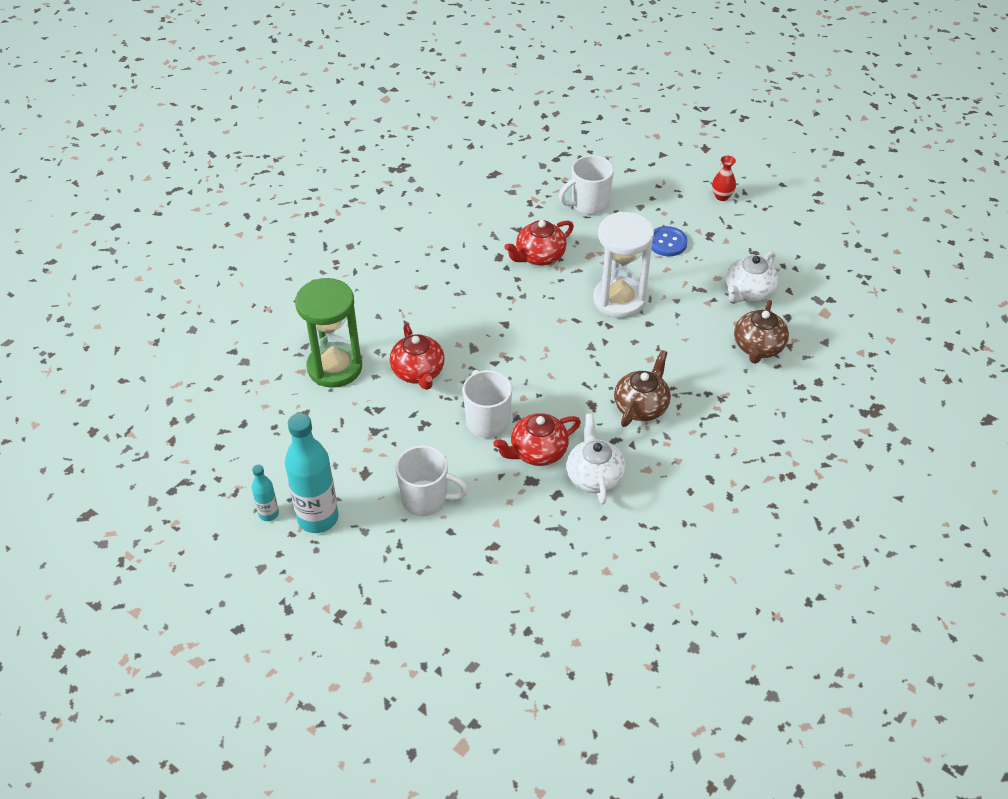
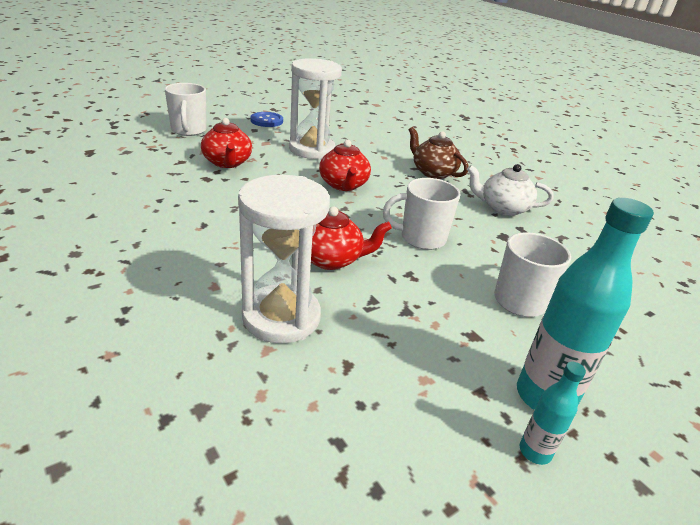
camera: 75 degrees left, 15 degrees down
green hourglass [295,278,362,388] -> white hourglass [238,175,330,343]
red teapot [493,413,581,466] -> red teapot moved to [319,140,371,191]
red vase [712,156,736,201] -> none
white teapot [726,251,779,303] -> none
brown teapot [734,300,789,364] -> none

